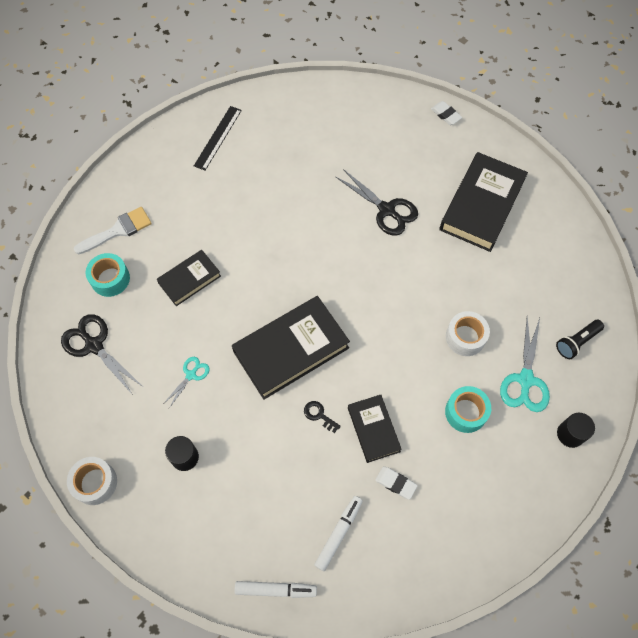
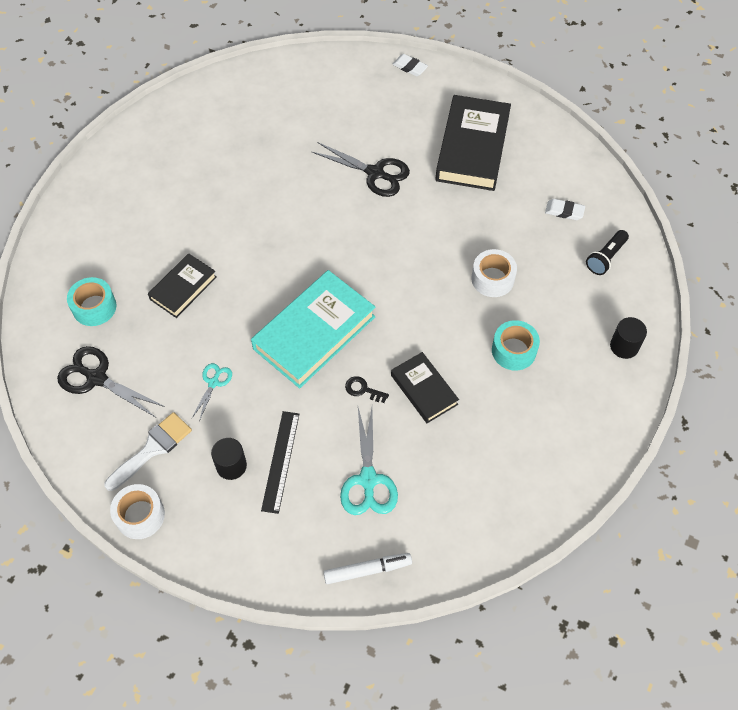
camera: 15 degrees left, 5 degrees down
white brush [74,207,152,254] -> white brush moved to [104,412,192,491]
black ruler [194,106,242,170] -> black ruler moved to [261,411,299,514]
black book [232,296,350,400] -> turquoise book [251,270,375,388]
white marker [314,496,363,571] -> none
white eraser [375,467,418,500] -> white eraser moved to [545,199,585,220]
turquoise scissors [500,317,550,412] -> turquoise scissors moved to [340,408,398,515]

